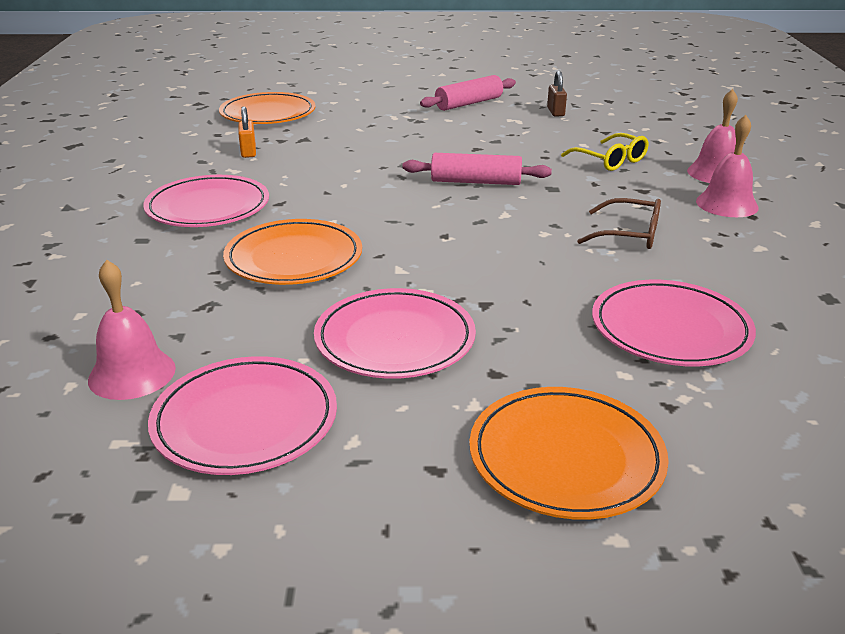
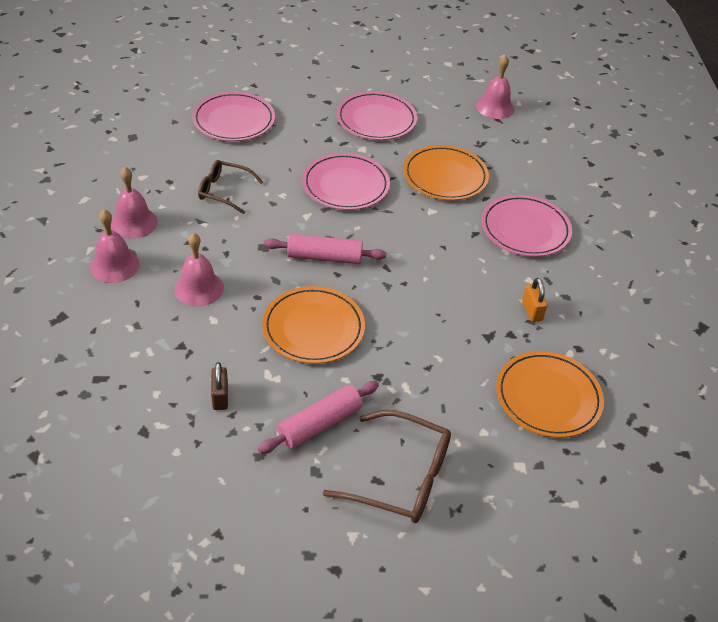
camera: 175 degrees right, 15 degrees up
pink plate [148,356,337,475] -> pink plate moved to [302,153,390,210]
orange plate [469,387,669,520] -> orange plate moved to [262,286,365,364]
yellow glasses [561,133,649,171] -> pink bell [174,233,224,307]
none -> brown glasses [323,410,451,523]

